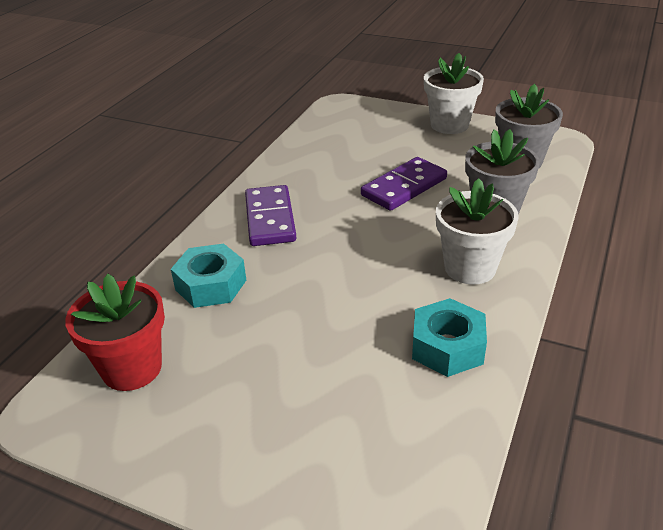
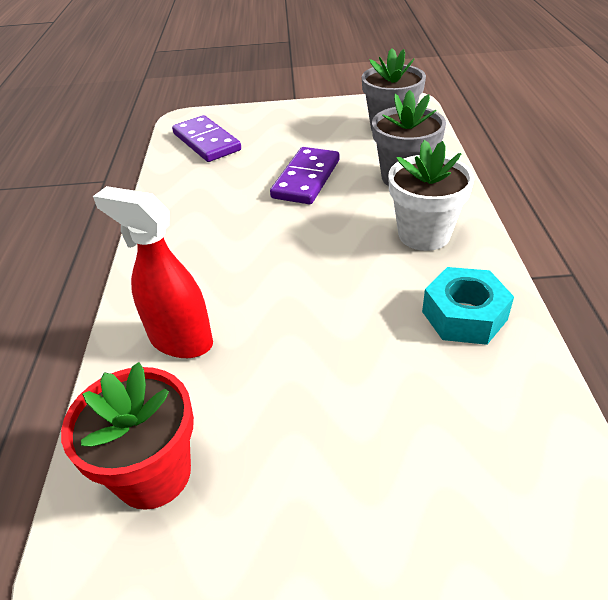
camera: 25 degrees left, 5 degrees up
turquoise nut [171,244,246,308] -> red spray bottle [93,186,213,358]
purple domino [245,185,296,246] -> purple domino moved to [172,115,241,162]
white flower pot [424,53,484,134] -> none

